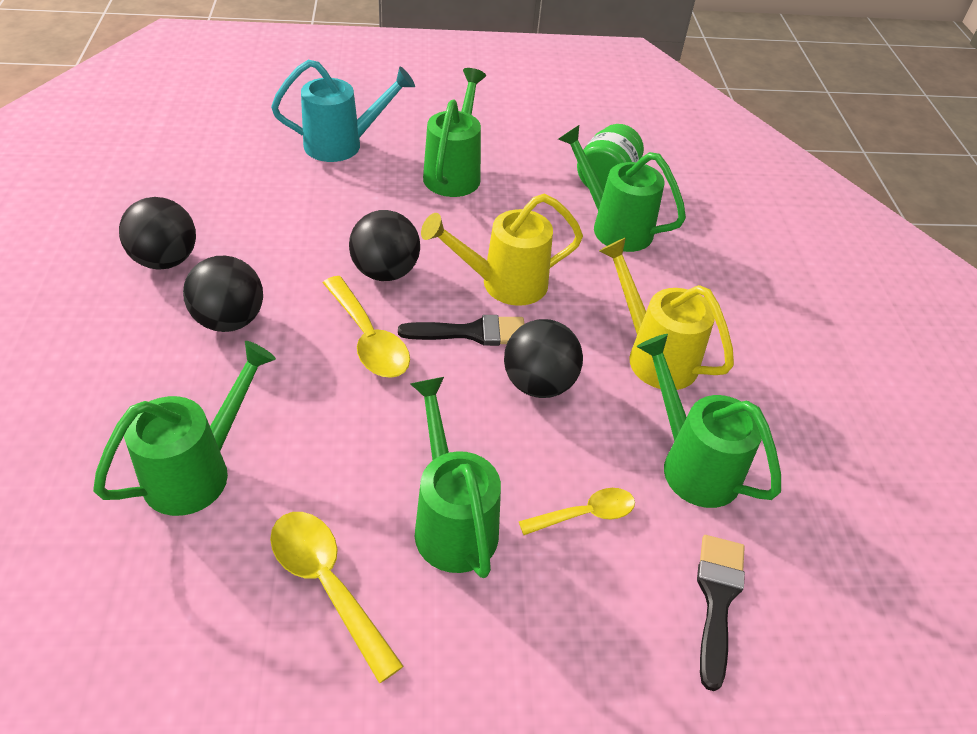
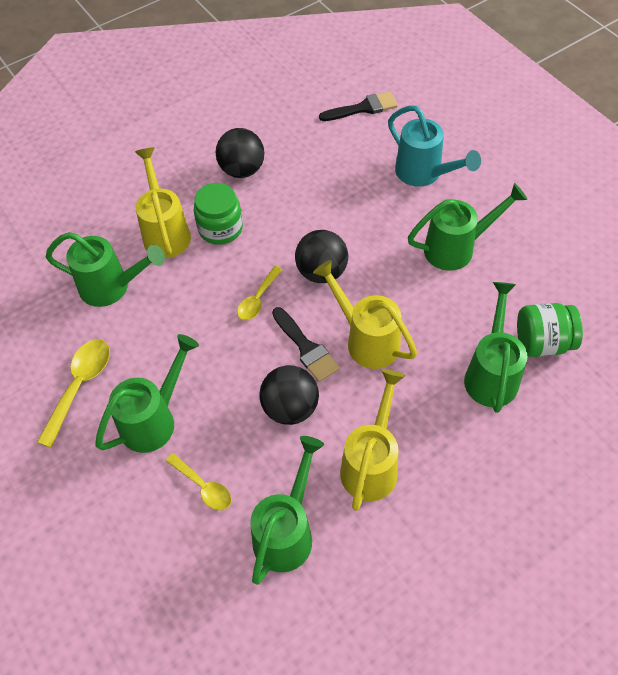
camera: 65 degrees right, 10 degrees up
black ball [183,256,263,332] -> green jar [194,183,243,245]
yellow spoon [323,276,410,378] -> yellow spoon [237,266,283,320], size x0.65
black brush [697,535,745,691] -> black brush moved to [319,92,398,121]
none -> yellow watering can [135,147,191,258]

